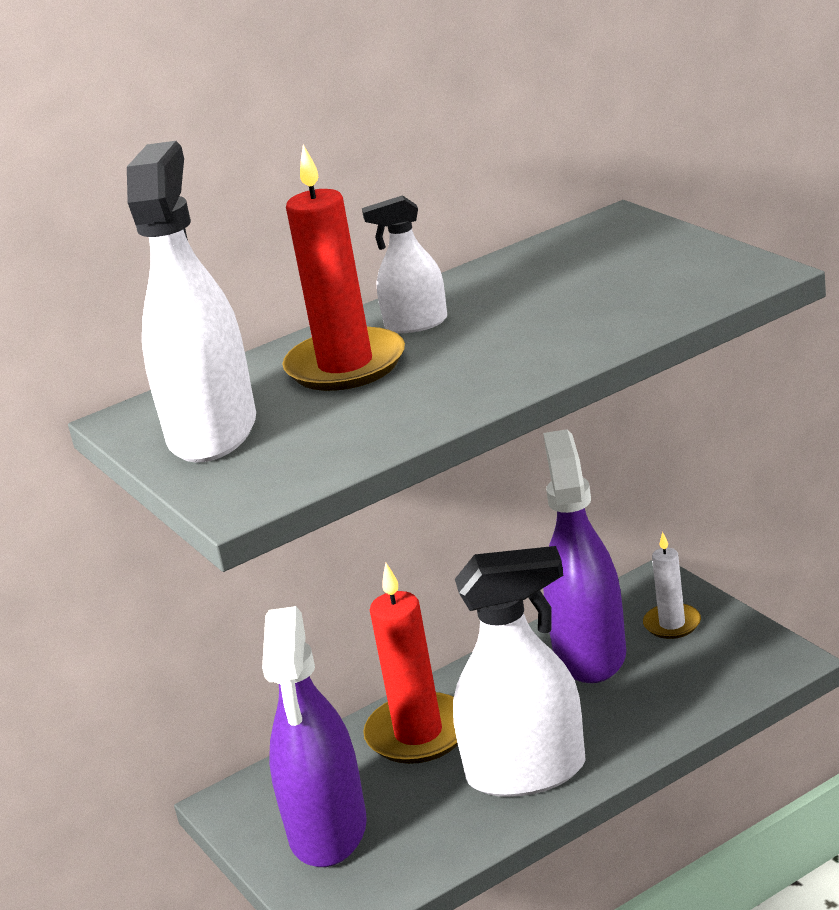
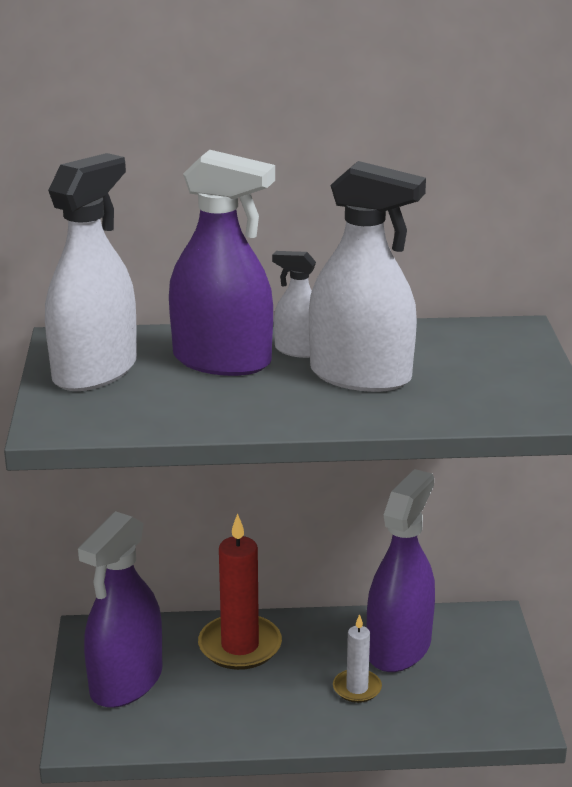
camera: 25 degrees right, 0 degrees up
red candle [282,145,405,391] -> purple spray bottle [169,150,275,376]
white spray bottle [453,546,586,797] -> white spray bottle moved to [309,161,426,392]
white candle [643,532,701,639] -> white candle moved to [333,614,382,703]

